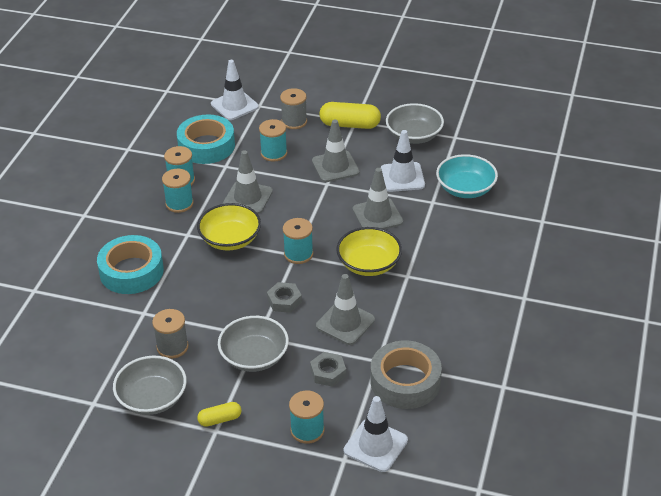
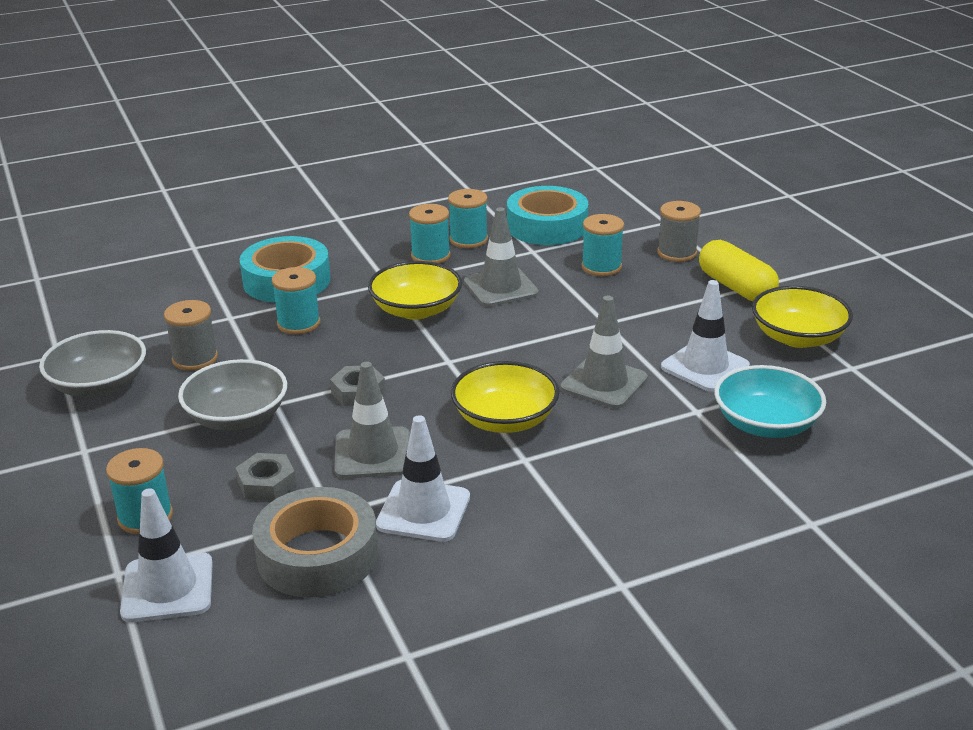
camera: 50 degrees right, 10 degrees down
yellow capsule [197,402,242,427] -> none
white traffic cone [211,60,259,120] -> white traffic cone moved to [376,415,470,542]
turquoise spool [283,218,313,264] -> turquoise spool moved to [272,267,320,334]
grey traffic cone [312,120,360,182] -> none
grey bowl [386,103,444,144] -> yellow bowl [752,286,853,348]

